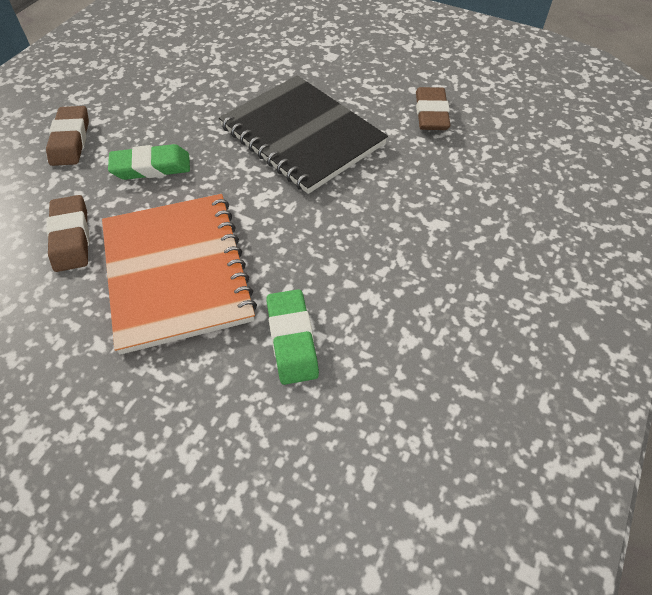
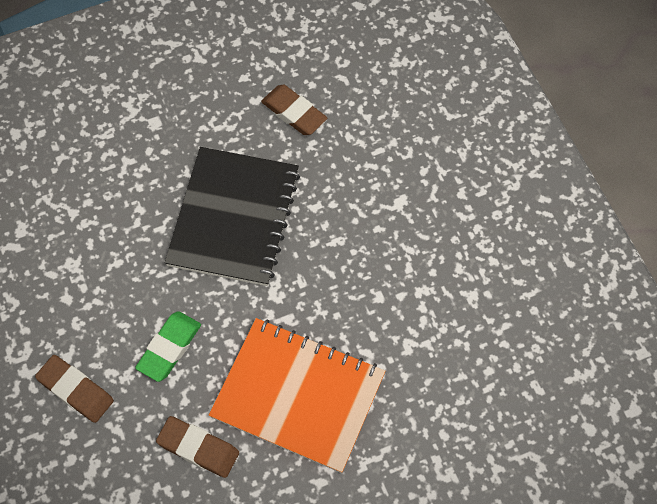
camera: 50 degrees left, 10 degrees up
black notebook [219,75,388,194] -> black notebook turned 75 degrees counterclockwise [165,147,300,286]
green eraser [266,289,319,385] -> none

